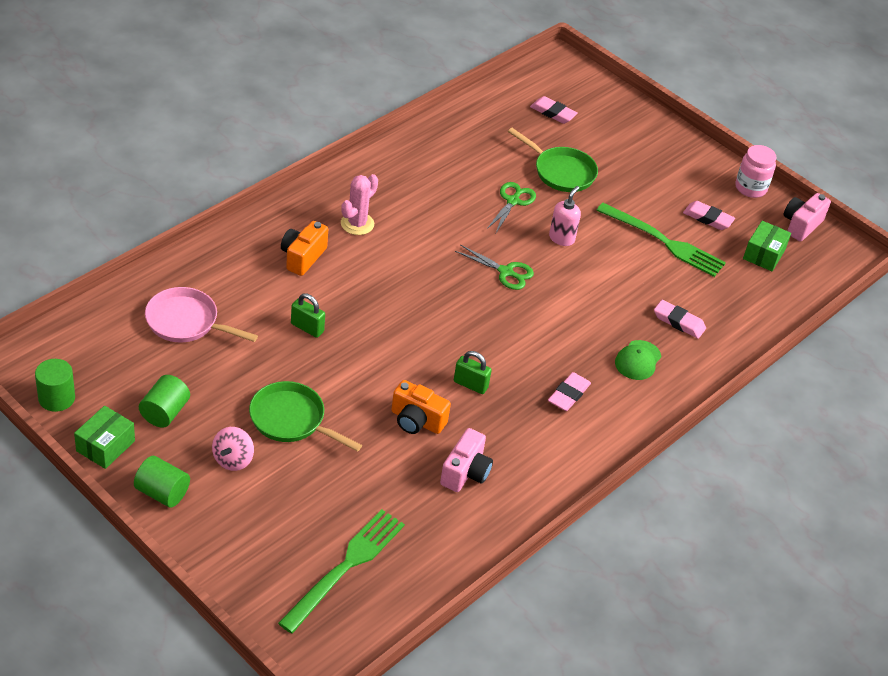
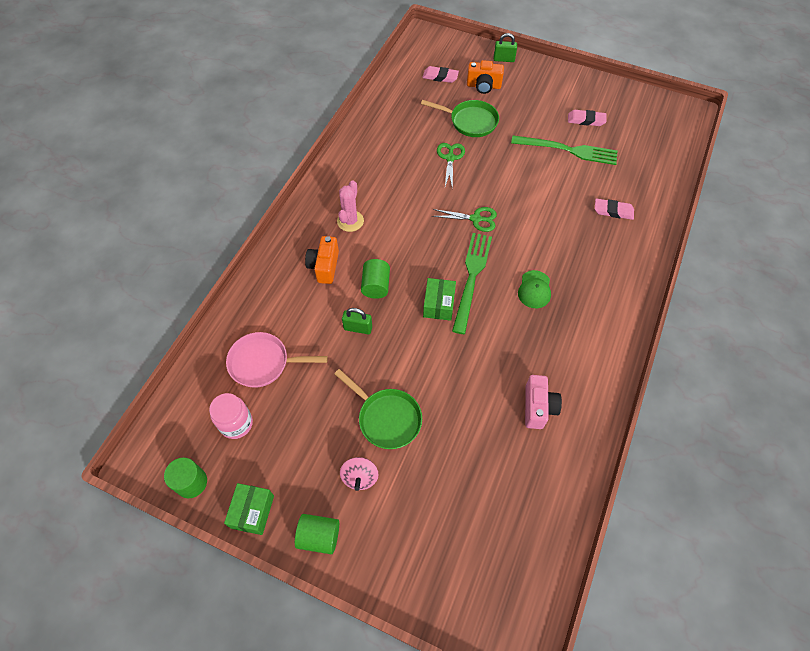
camera: 15 degrees left, 15 degrees up
green cylinder [139,375,190,428] -> green cylinder moved to [361,259,390,299]
green pan [249,381,362,452] -> green pan turned 150 degrees counterclockwise [334,369,422,449]
green fork [278,509,405,634] -> green fork moved to [452,233,492,334]
orange camera [391,380,451,434] -> orange camera moved to [467,60,504,94]
green padlock [454,351,492,394] -> green padlock moved to [494,33,517,62]
pink eraser [548,372,591,411] -> none
pink soap dispenser [549,186,581,246] -> none
green cap [615,340,661,380] -> green cap moved to [518,270,551,308]
pink jar [735,145,776,198] -> pink jar moved to [209,393,253,439]
green box [743,221,791,271] -> green box moved to [423,278,456,321]
pink camera [784,193,831,242] -> none

